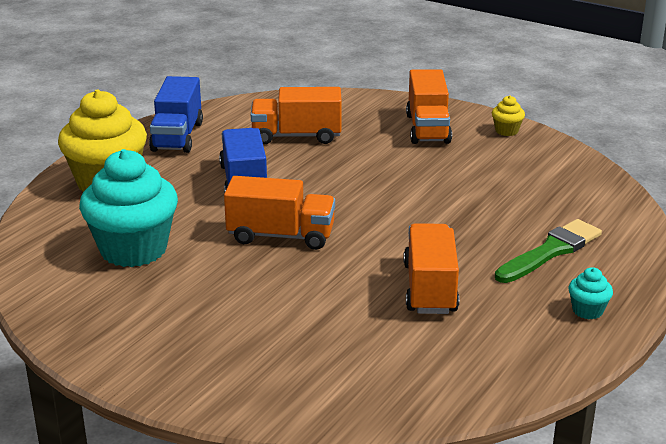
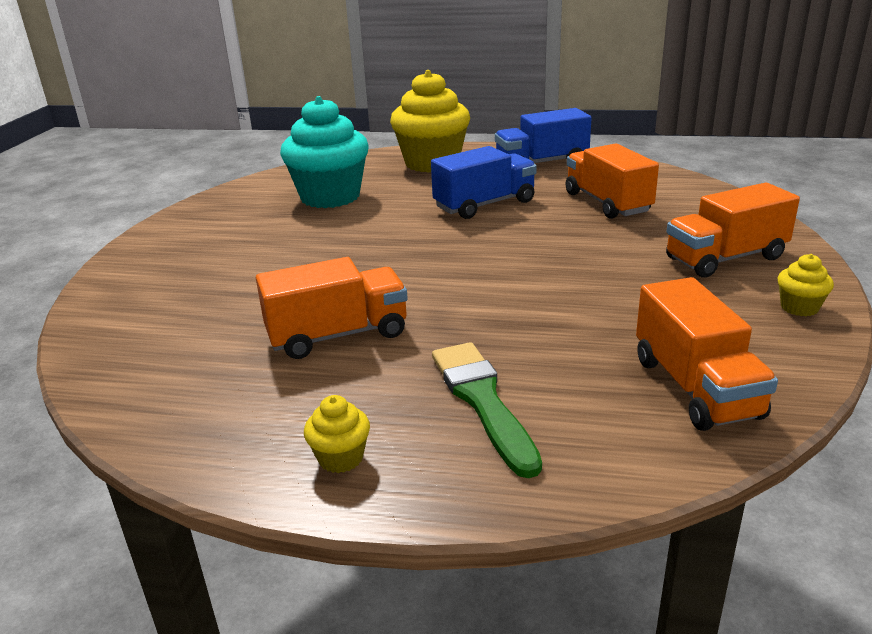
camera: 70 degrees right, 0 degrees up
orange truck [224,176,335,250] -> orange truck moved to [636,277,778,431]
green brush [495,219,602,283] -> green brush turned 135 degrees counterclockwise [432,342,542,478]
turquoise cupcake [568,267,613,319] -> yellow cupcake [304,395,370,473]

